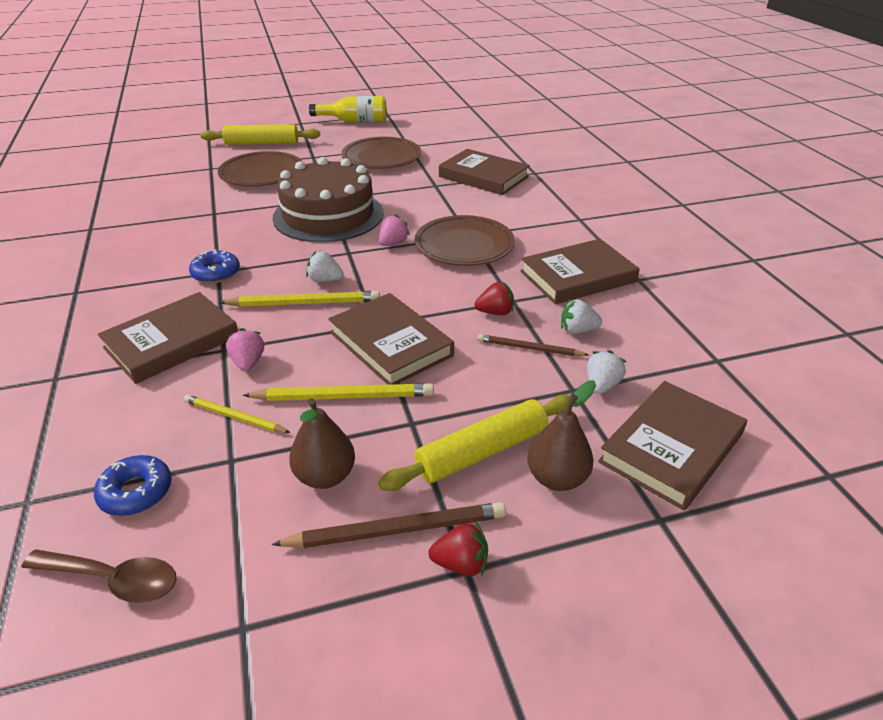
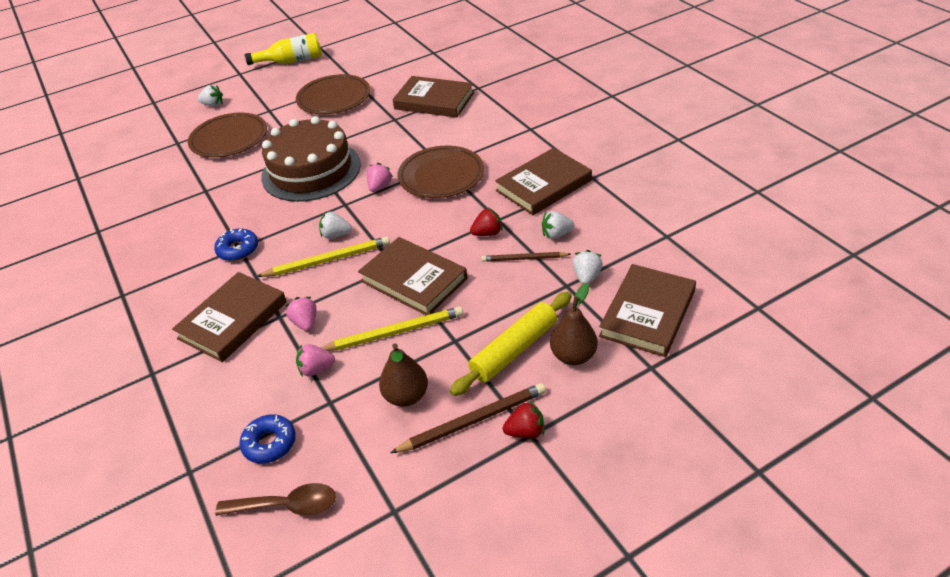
camera: 10 degrees left, 5 degrees up
yellow pencil [184,395,290,433] -> pink strawberry [296,344,335,377]
yellow rolling pin [200,124,320,145] -> white strawberry [198,85,223,107]

